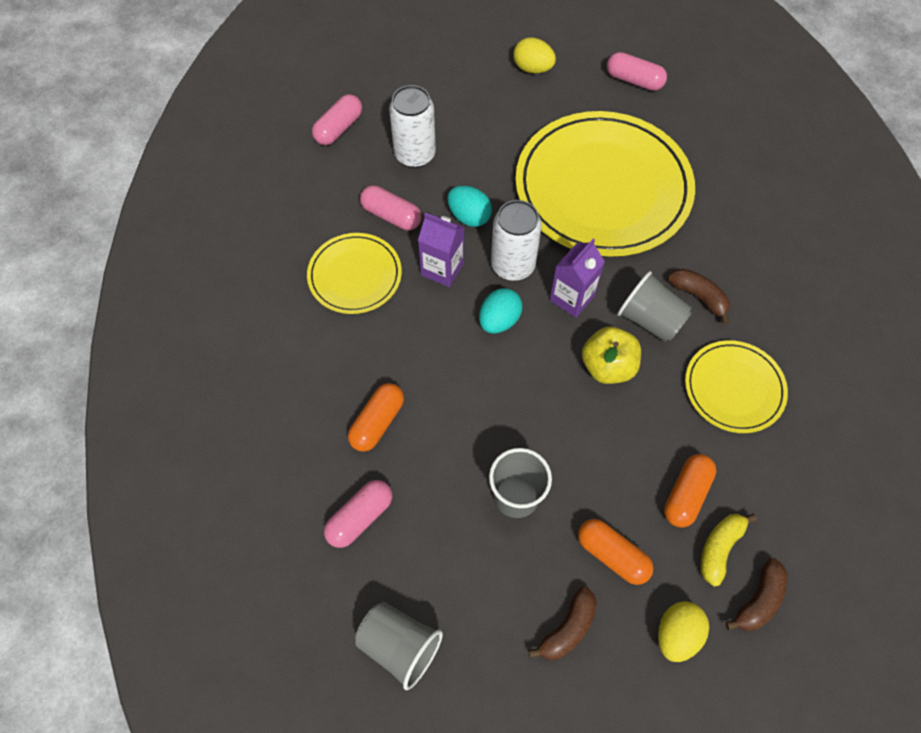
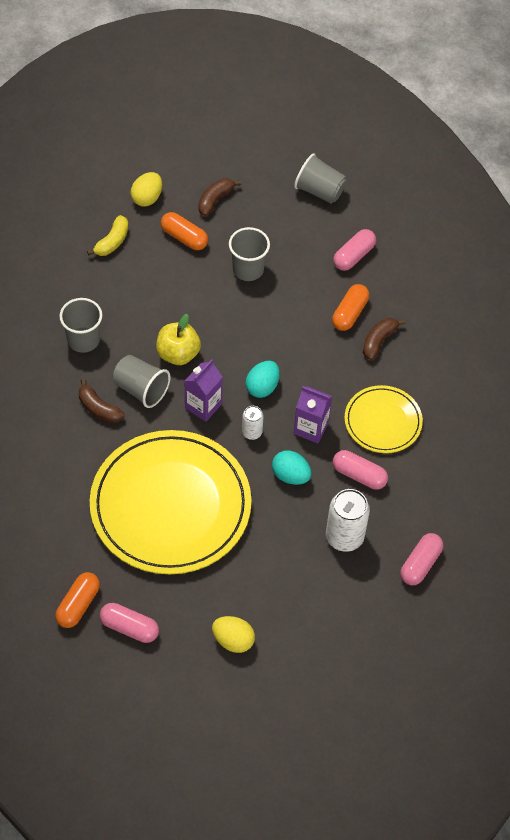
camera: 175 degrees right, 5 degrees down
white can [491,200,542,281] -> white can [242,406,264,440], size x0.55
orange capsule [664,454,716,528] -> orange capsule moved to [55,572,100,628]
yellow plate [685,340,788,433] -> grey cup [59,298,102,353]
brown banana [725,558,788,631] -> brown banana moved to [363,318,405,360]

